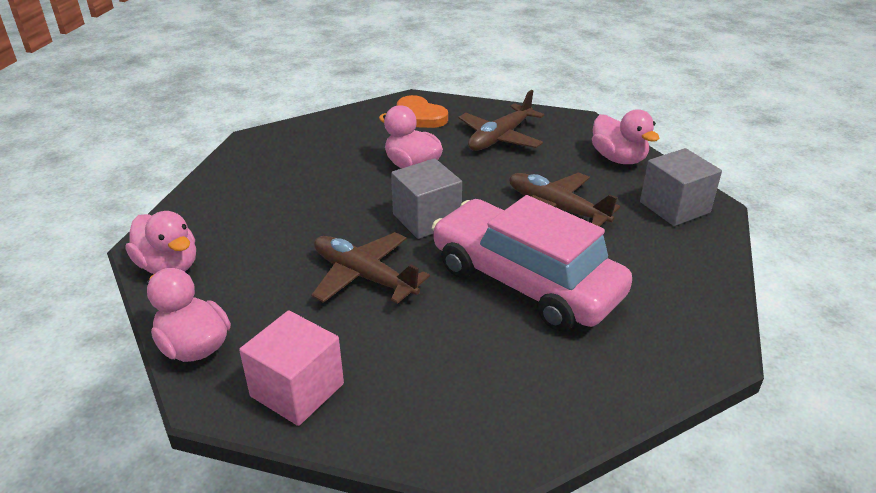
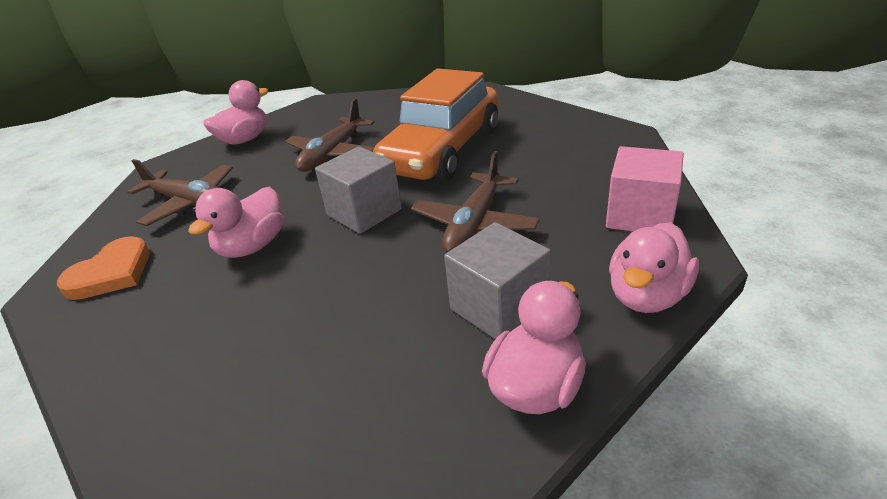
camera: 100 degrees left, 0 degrees up
pink car [432,195,632,331] -> orange car [373,69,498,181]
grey cube [640,148,722,226] -> grey cube moved to [444,222,551,339]

